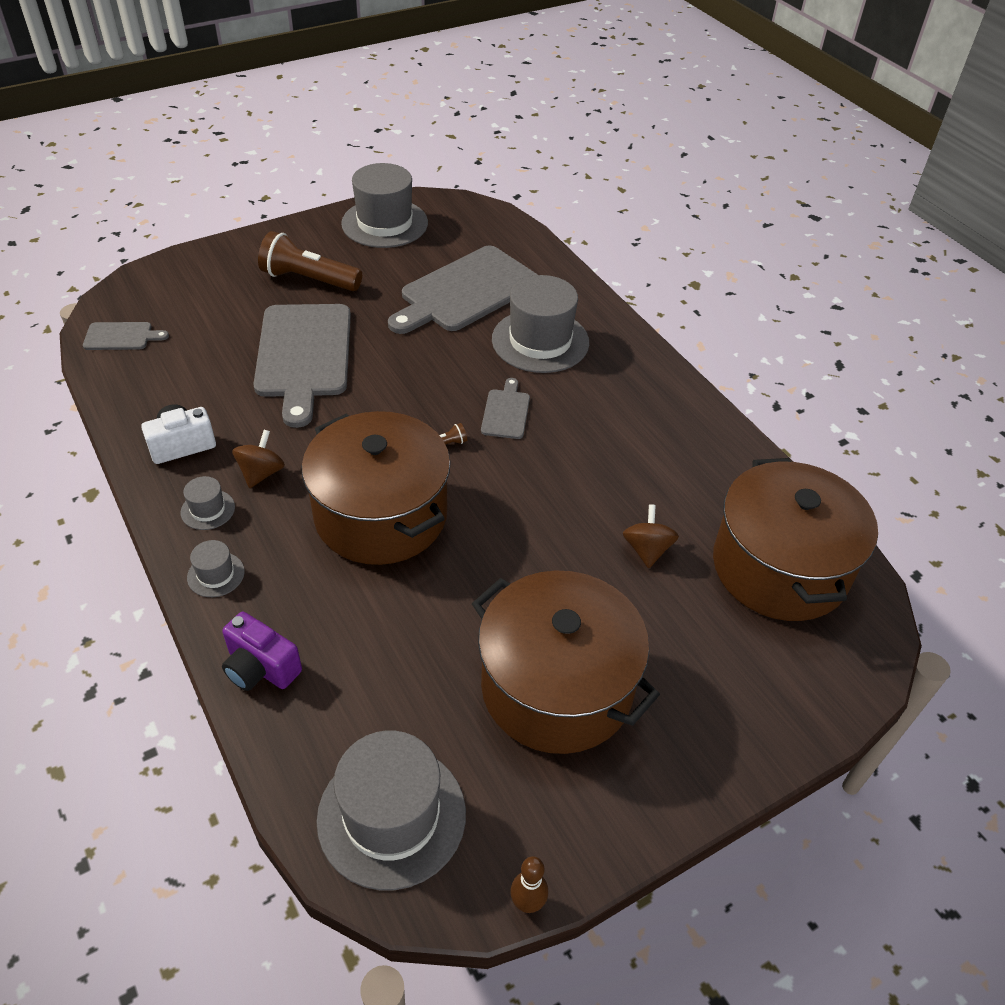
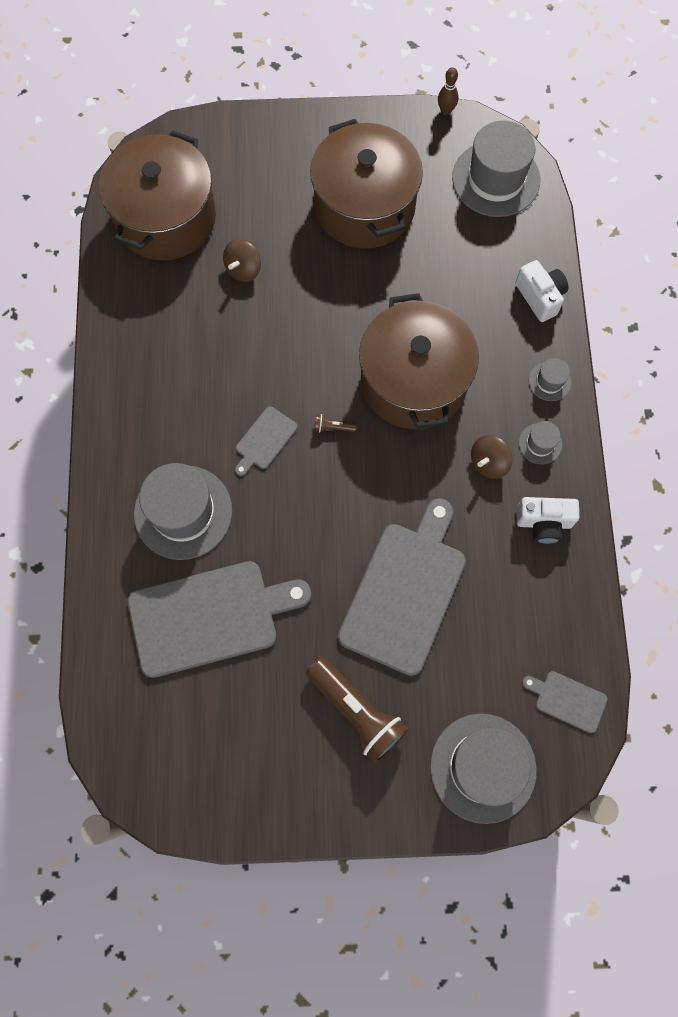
camera: 150 degrees left, 25 degrees up
purple camera [222,612,302,691] -> white camera [515,260,568,322]
grey hat [341,163,428,248] -> grey hat moved to [430,714,537,824]

